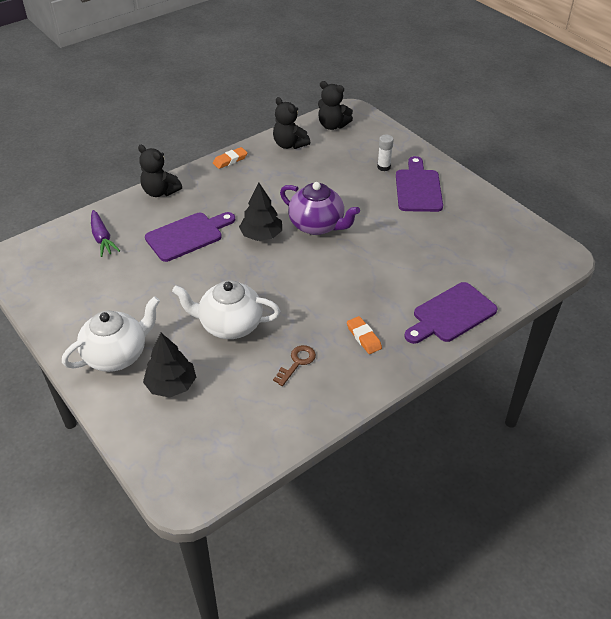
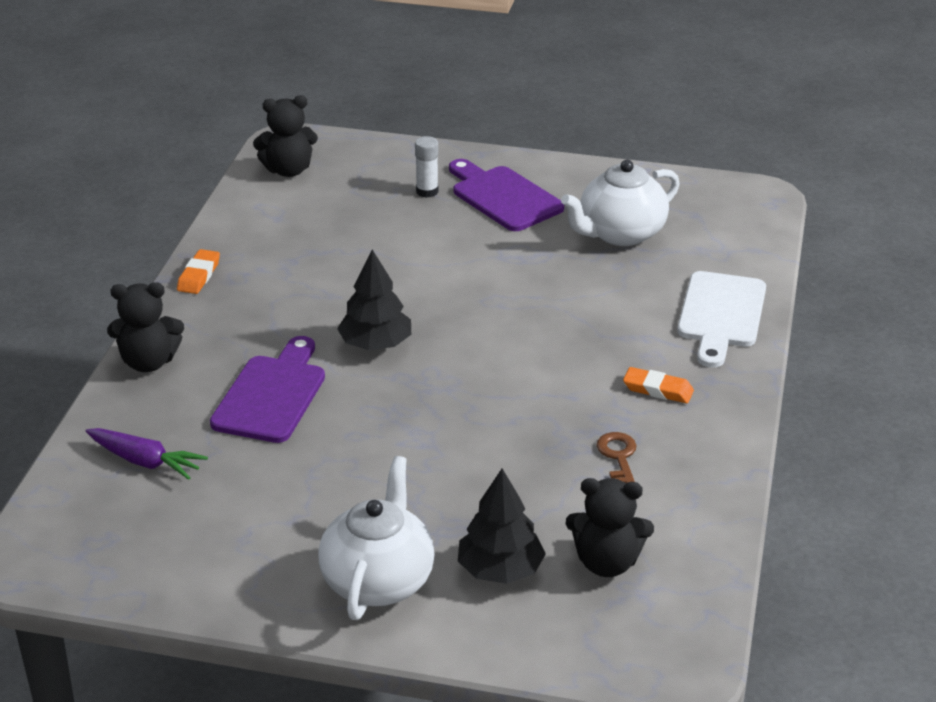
camera: 40 degrees left, 10 degrees down
white teapot [172,281,280,339] -> white teapot moved to [561,160,680,246]
black teddy bear [273,97,310,149] -> black teddy bear moved to [566,478,654,577]
purple teapot [280,182,360,235] -> none
purple cutting board [404,282,498,344] -> white cutting board [677,271,766,368]

